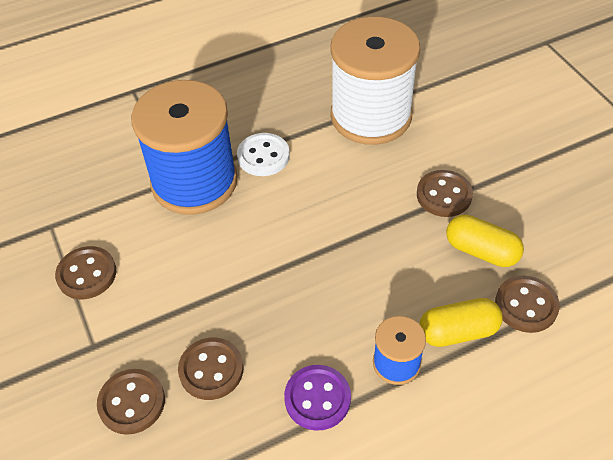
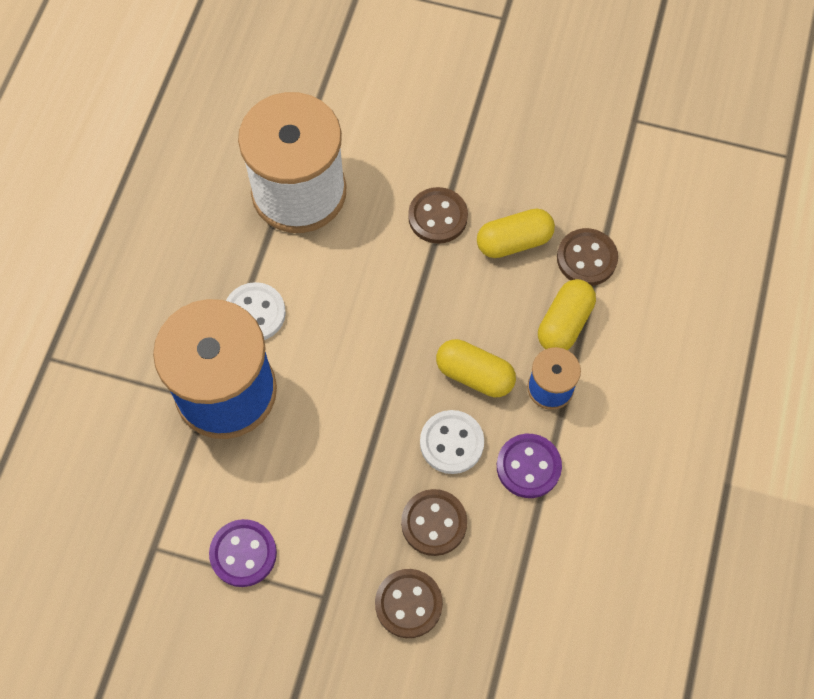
camera: 50 degrees left, 15 degrees up
brown button [55,246,116,299] -> purple button [209,519,277,587]
none -> white button [420,410,484,474]
none -> yellow capsule [436,339,516,397]

